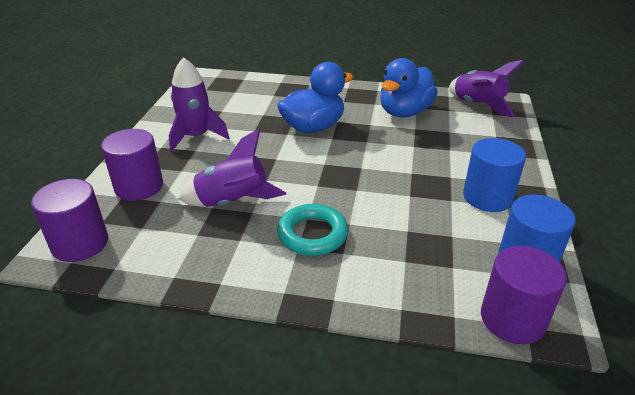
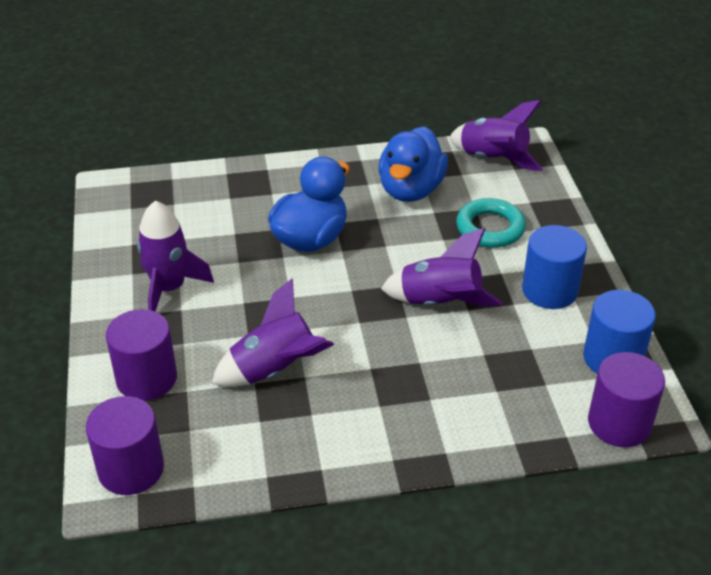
camera: 20 degrees left, 5 degrees up
turquoise ring [277,204,348,256] -> turquoise ring moved to [456,198,526,248]
none -> purple rocket [381,228,502,306]

